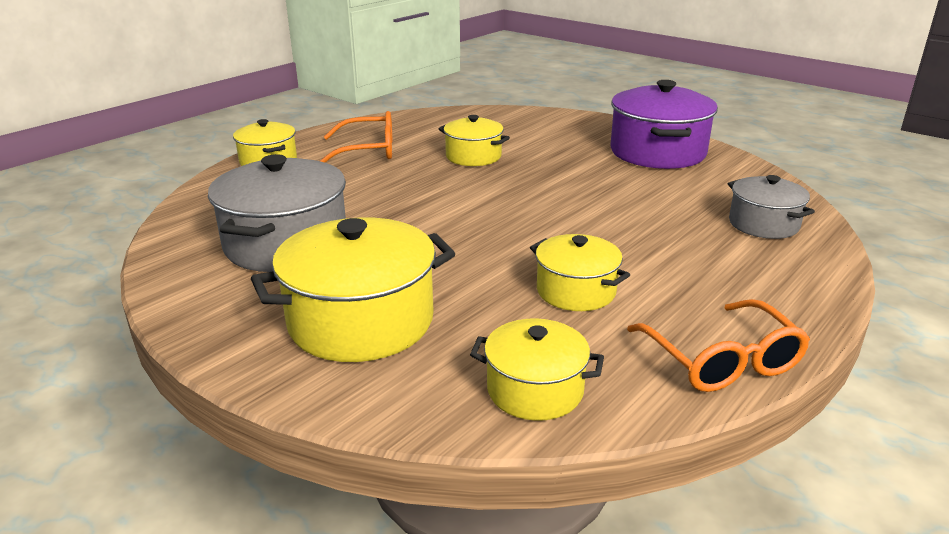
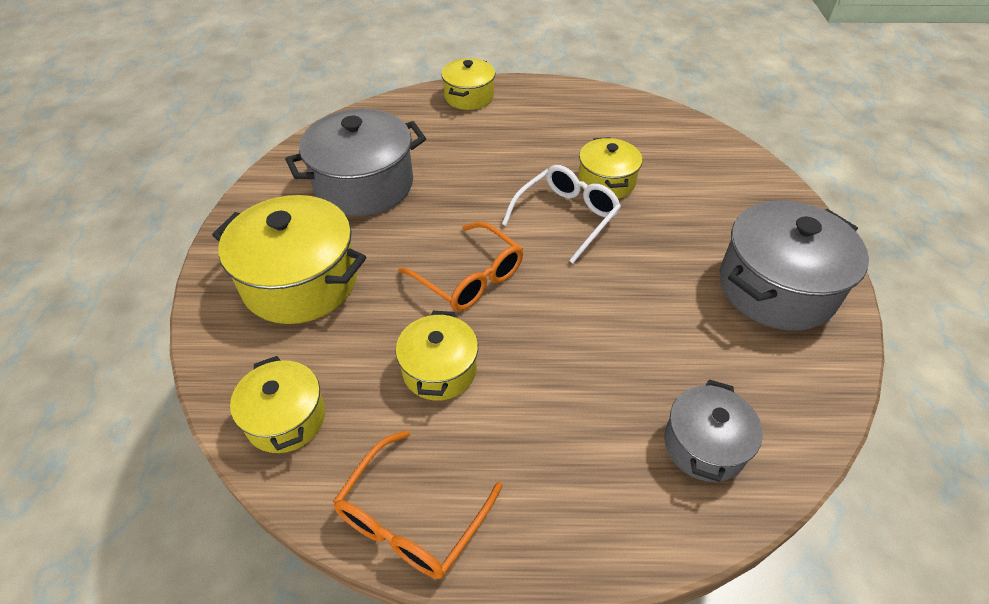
camera: 50 degrees right, 20 degrees up
orange glasses [320,111,392,163] -> orange glasses moved to [398,222,523,311]
purple pot [611,80,718,169] -> grey pot [720,200,869,331]
none -> white glasses [502,165,621,263]

